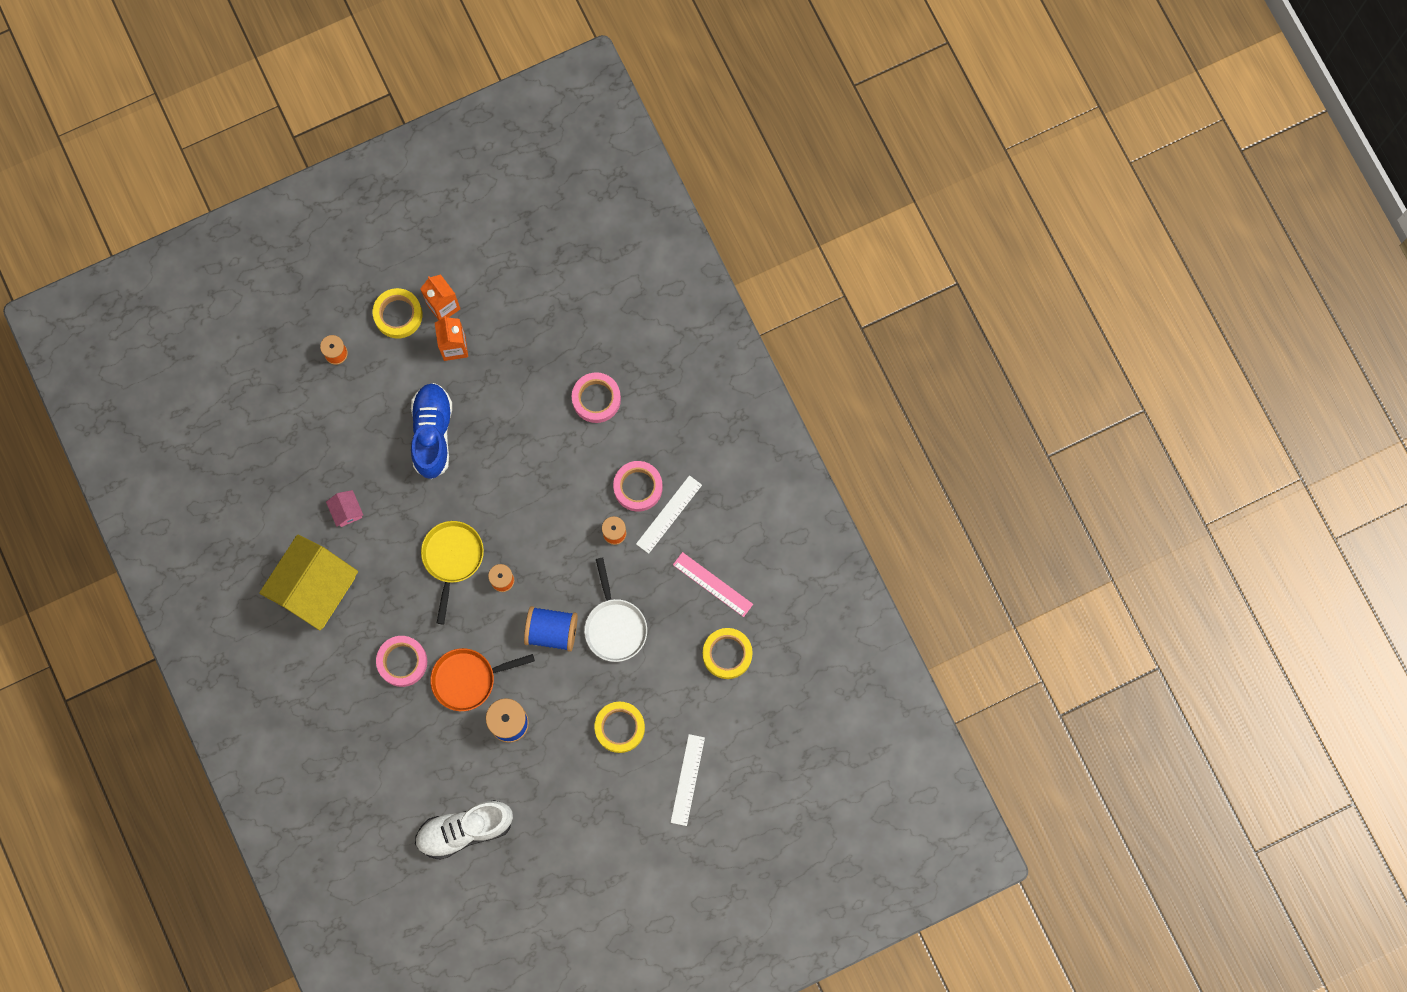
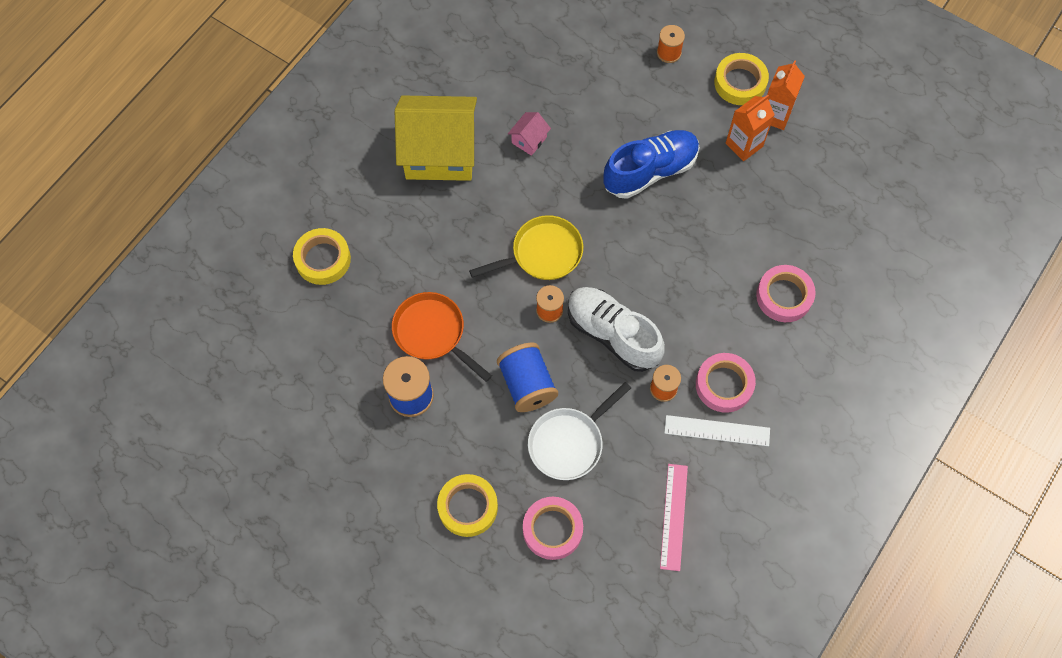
camera: 60 degrees right, 10 degrees down
pink tape [376,636,427,687] -> pink tape moved to [523,497,583,560]
white shoe [415,800,513,860] -> white shoe moved to [568,287,665,372]
white ruler [671,734,705,826] -> none
yellow tape [703,628,753,679] -> yellow tape moved to [293,228,351,285]

